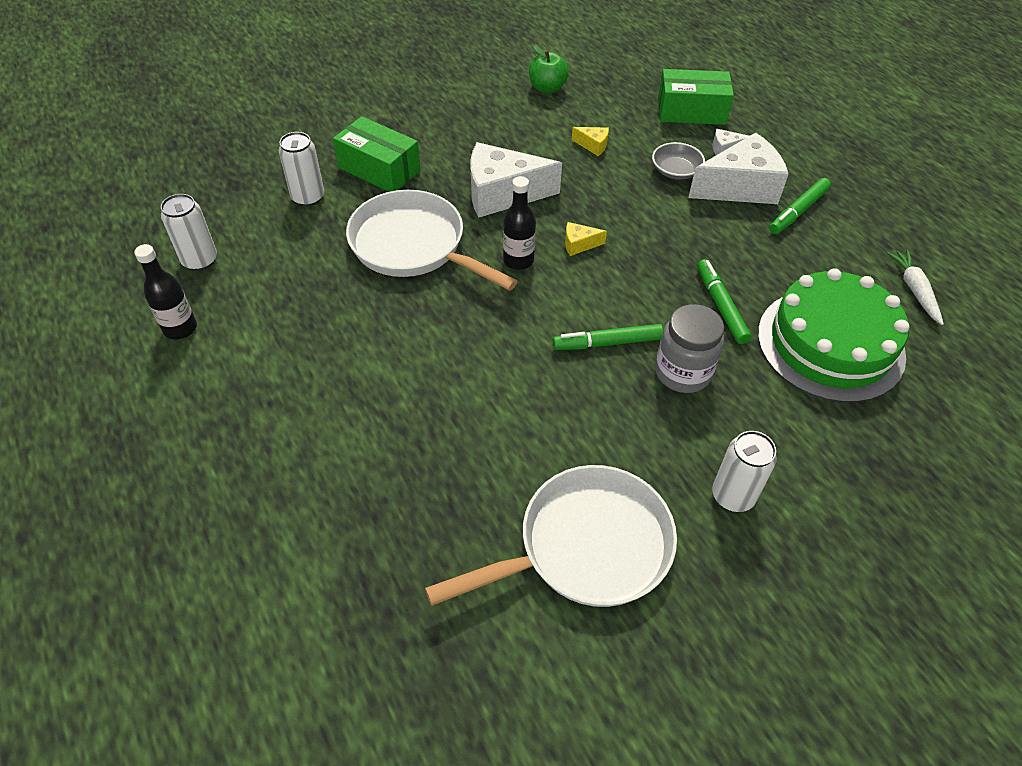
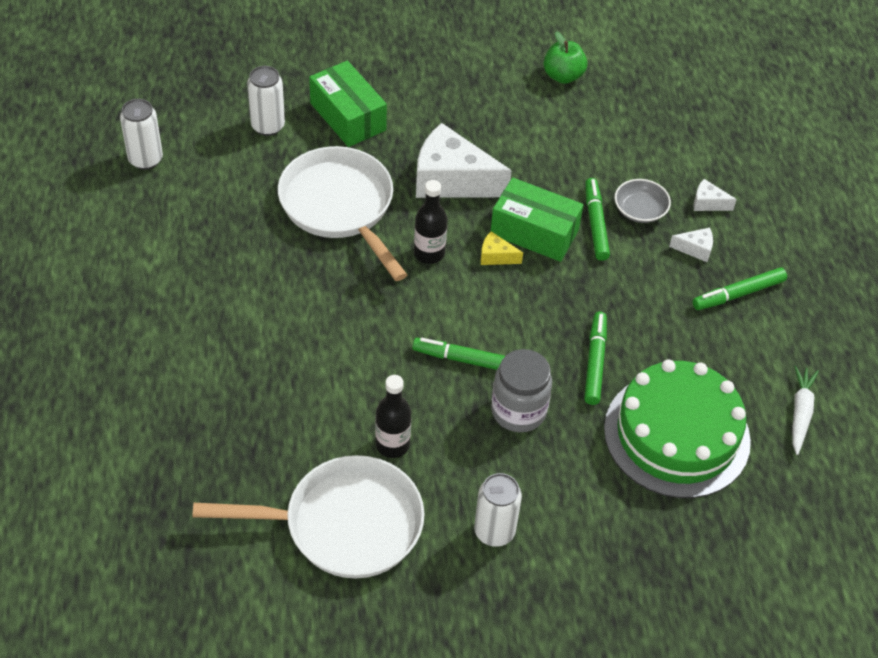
camera: 20 degrees right, 0 degrees up
black bottle [134,244,197,339] -> black bottle moved to [375,375,411,458]
yellow cheese [572,127,609,156] -> none
green box [658,69,734,125] -> green box moved to [490,178,584,262]
white cheese [688,132,788,204] -> white cheese [669,227,713,262], size x0.43
none -> green marker [585,178,610,261]

